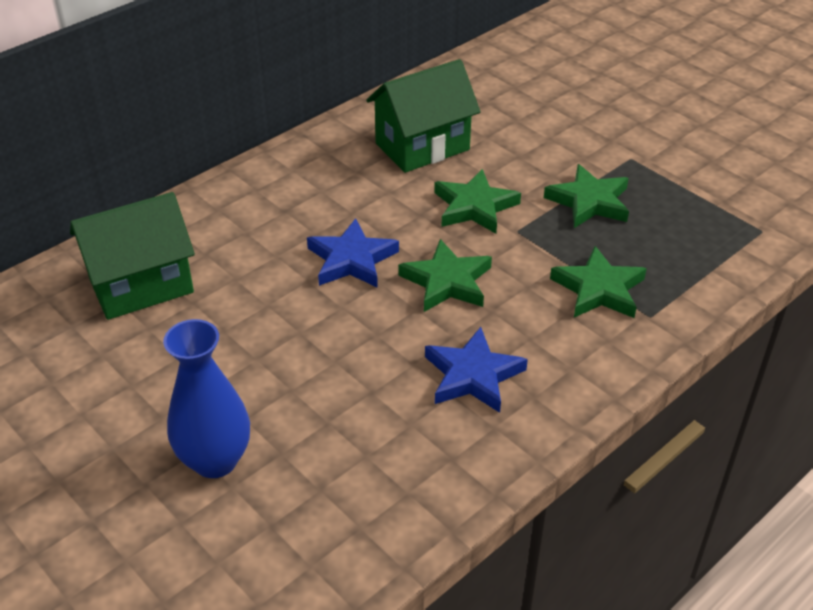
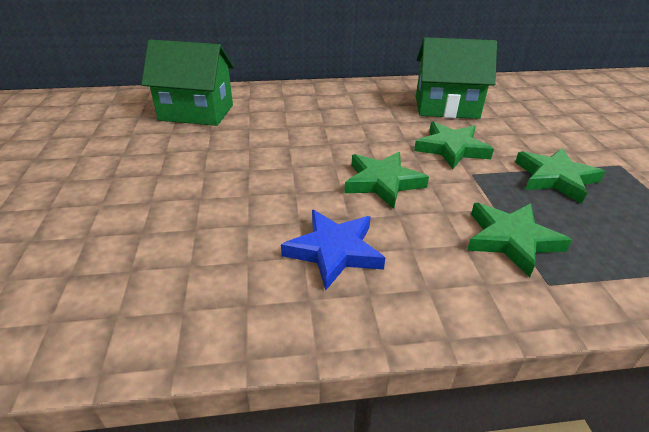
camera: 35 degrees right, 5 degrees down
blue vase [163,319,250,478] -> none
blue star [307,218,399,288] -> none

